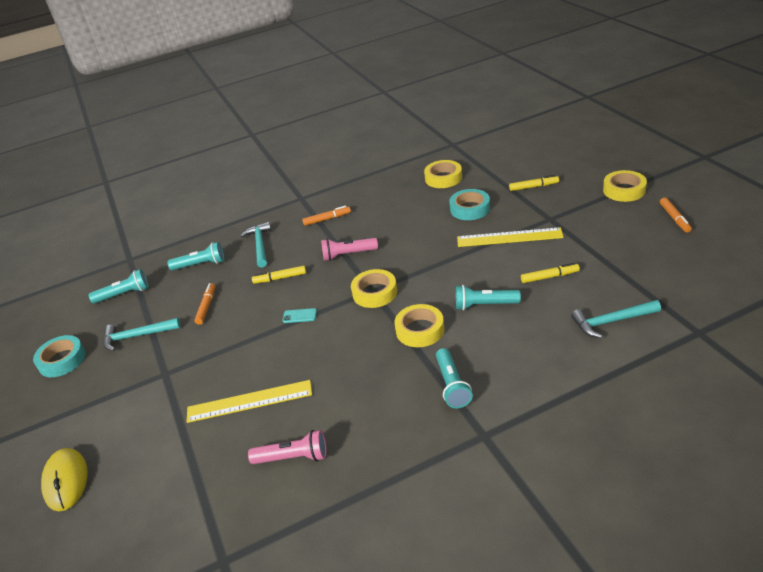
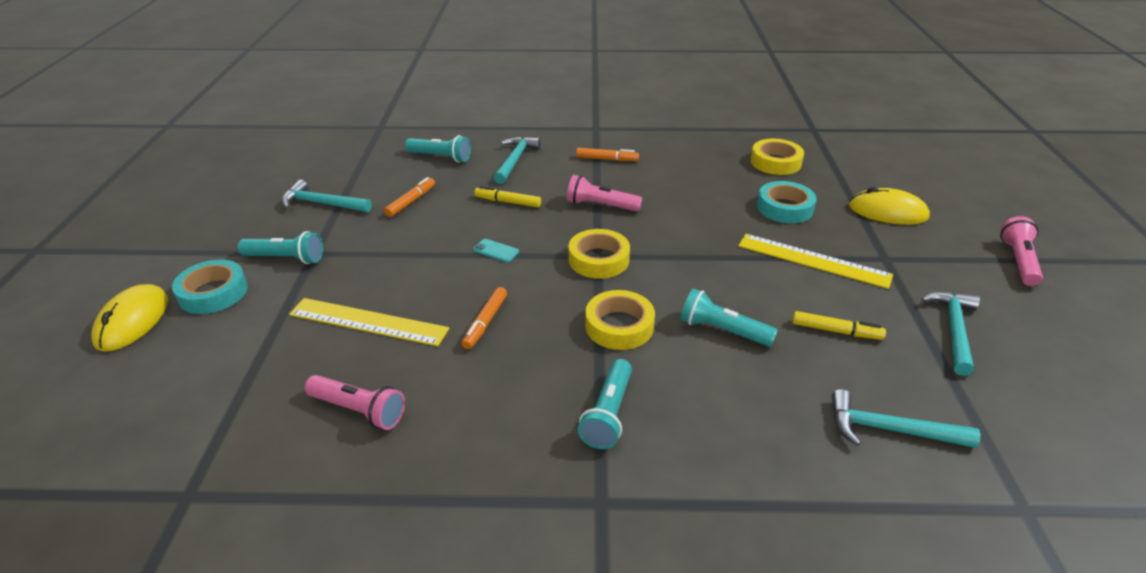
camera: 20 degrees right, 0 degrees up
turquoise tape [33,335,86,377] -> turquoise tape moved to [172,260,248,314]
turquoise flashlight [89,269,149,304] -> turquoise flashlight moved to [237,231,323,264]
yellow marker [509,175,559,191] -> yellow mouse [849,187,930,225]
yellow tape [603,170,647,202] -> pink flashlight [1000,216,1043,286]
orange marker [660,198,692,233] -> orange marker moved to [462,287,507,349]
none -> turquoise hammer [921,291,980,376]

